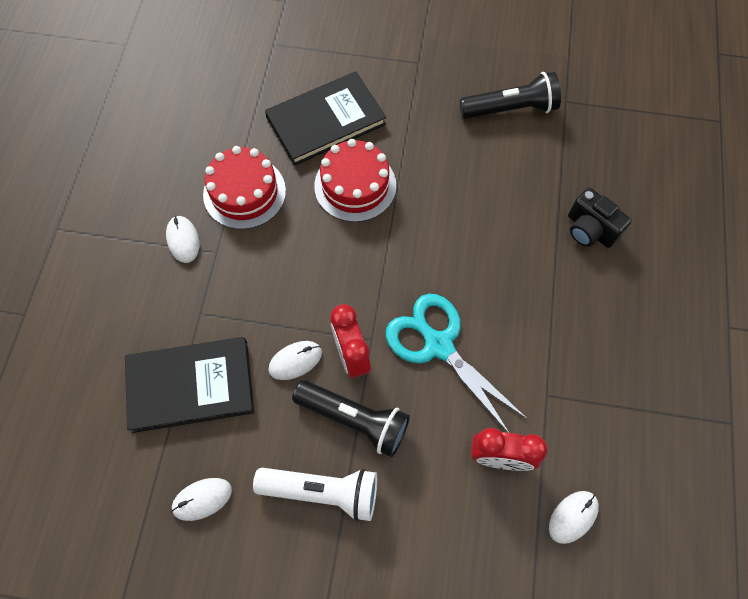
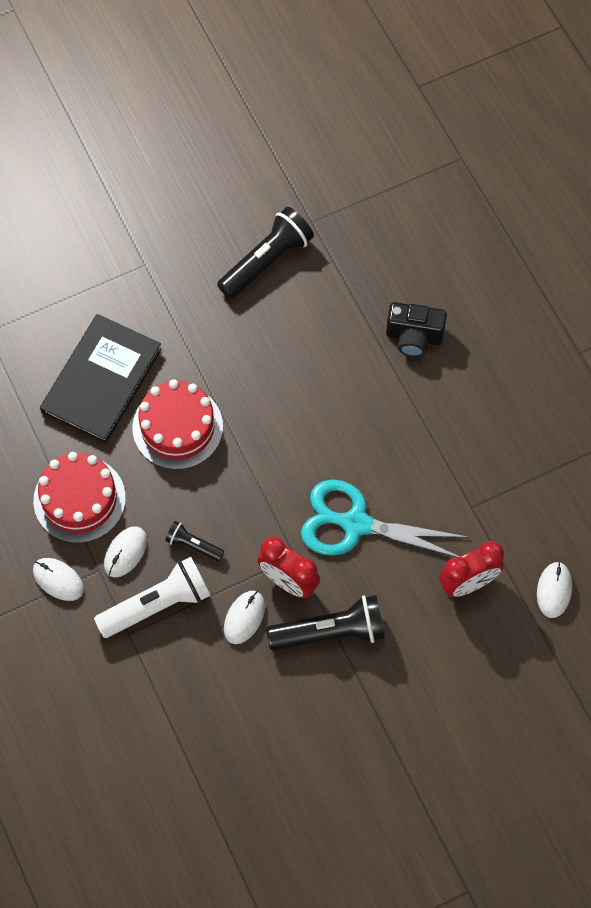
camera: 35 degrees left, 0 degrees up
black book [125,337,254,433] -> none
white mouse [171,478,232,521] -> white mouse moved to [104,526,147,577]
white flashlight [253,468,377,521] -> white flashlight moved to [94,557,211,638]
none -> black flashlight [165,521,224,561]

